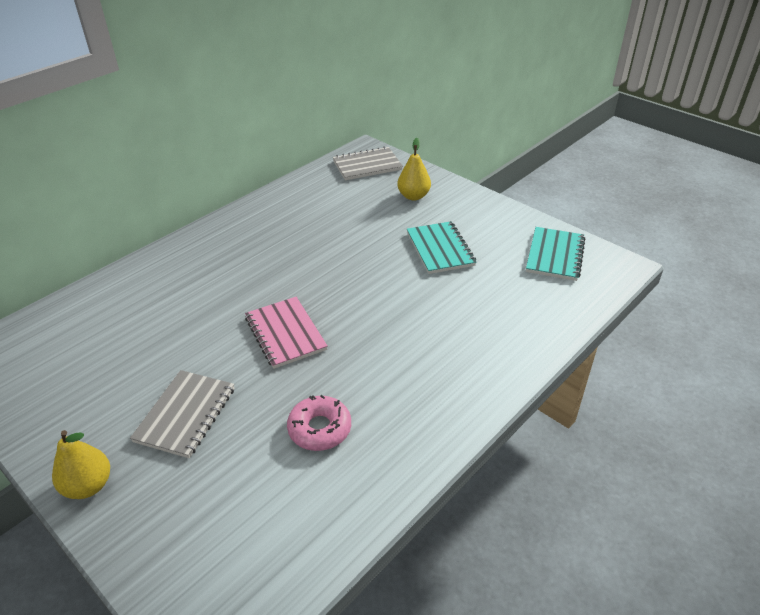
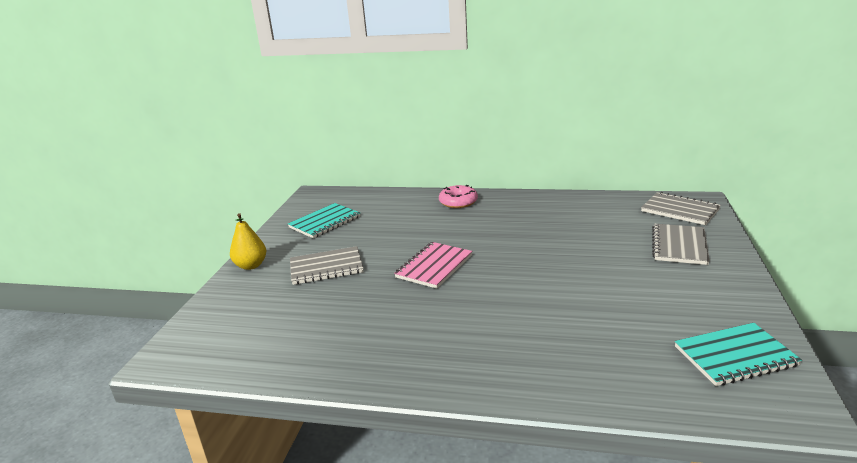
camera: 60 degrees right, 15 degrees down
pink donut [287,395,351,451] -> pink donut moved to [439,185,478,208]
yellow pear [397,138,431,200] -> grey notebook [652,224,710,265]
turquoise notebook [407,221,476,274] -> turquoise notebook moved to [288,203,360,238]

